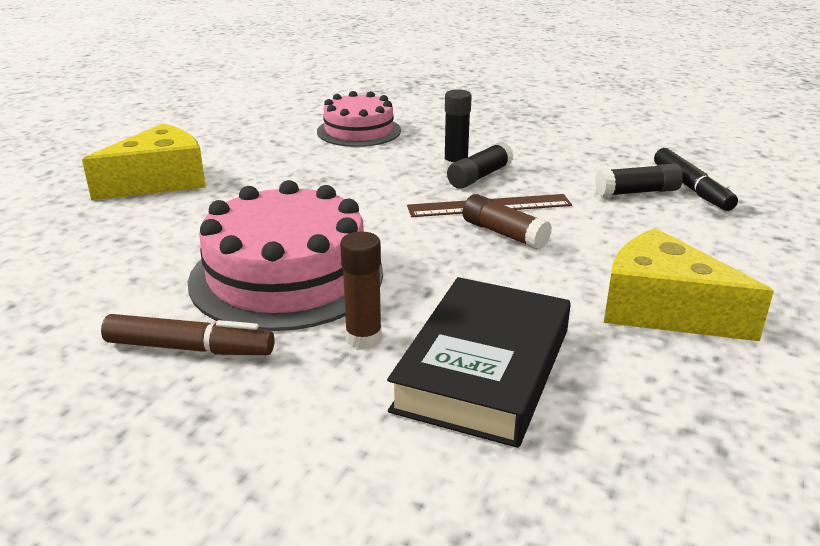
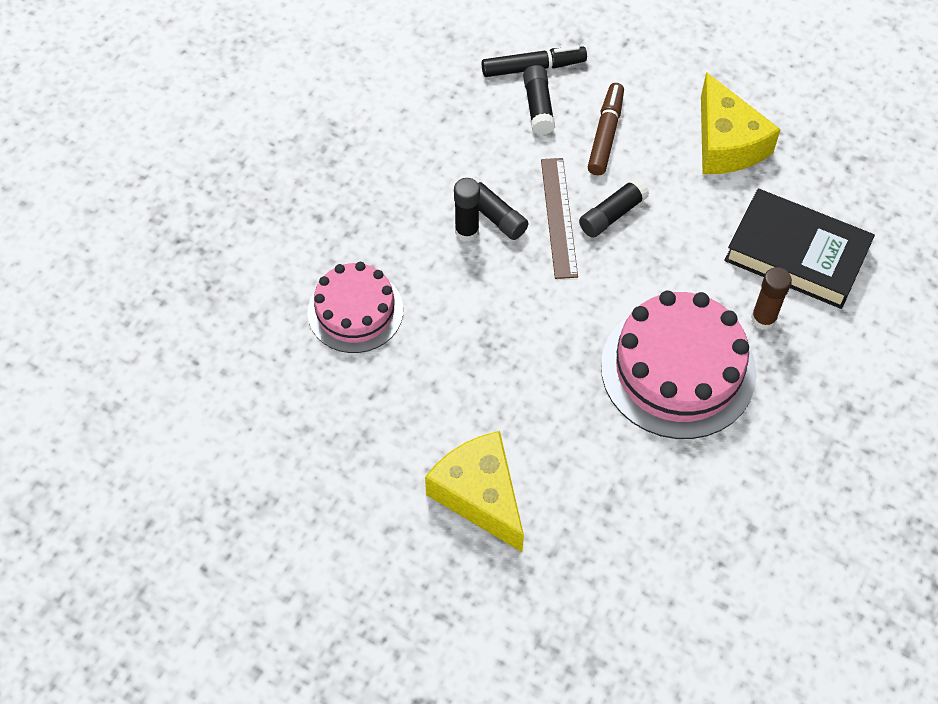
camera: 85 degrees left, 30 degrees up
brown marker [101,314,275,355] -> brown marker moved to [588,83,624,175]
brown glue stick [462,194,552,250] -> black glue stick [579,177,649,238]
yellow cheese [604,228,774,341] -> yellow cheese turned 60 degrees counterclockwise [701,72,781,174]

